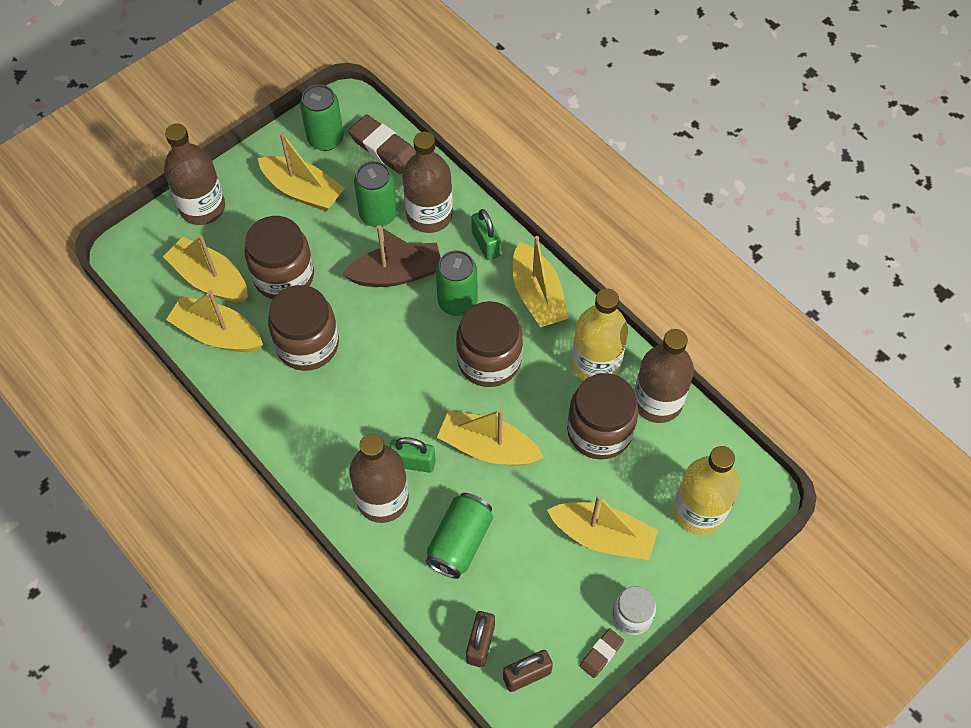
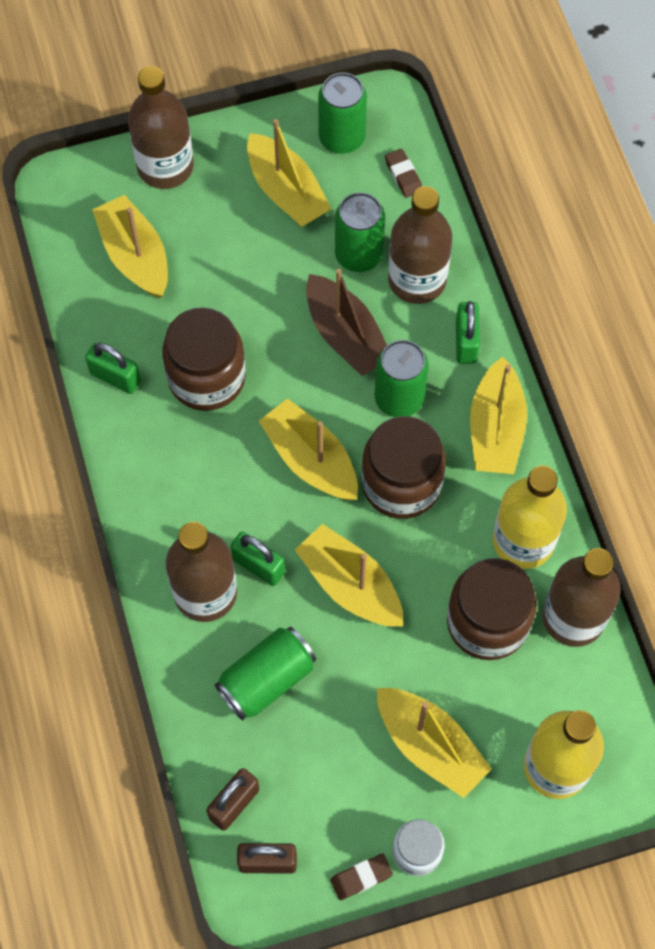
camera: 25 degrees right, 5 degrees up
yellow boat [166,290,263,352] -> yellow boat moved to [259,398,358,500]
brown jar [245,216,314,299] -> none
brown boat [342,225,441,287] -> brown boat turned 45 degrees clockwise [306,269,387,376]
brown eraser [348,114,416,174] -> brown eraser [385,149,422,198], size x0.56
none -> green padlock [85,343,141,394]

